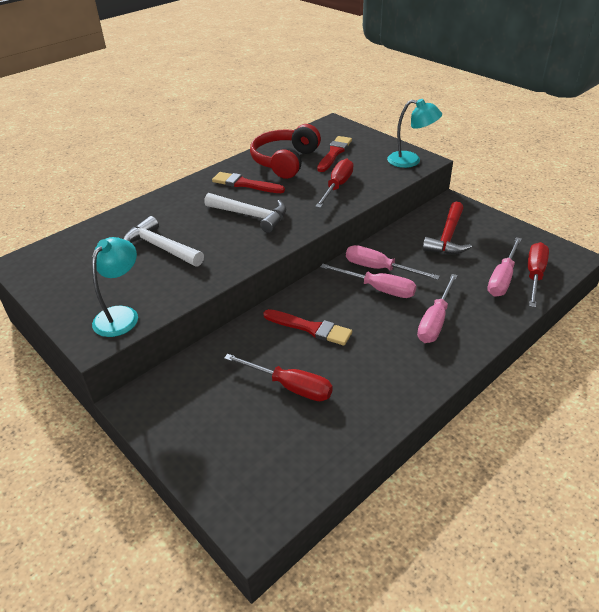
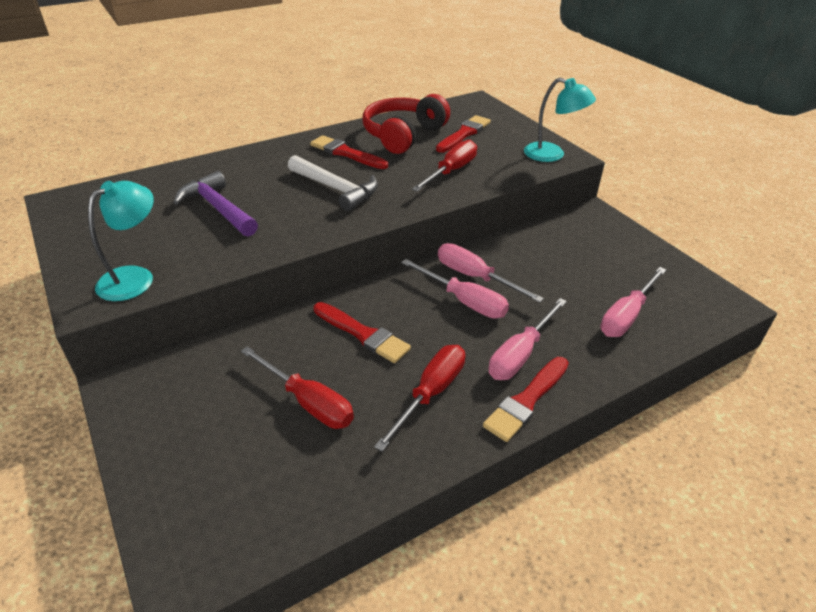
camera: 10 degrees right, 0 degrees up
white hammer [124,216,204,267] -> purple hammer [174,171,258,237]
red hammer [422,202,472,254] -> none
red screwdriver [528,242,549,308] -> red screwdriver moved to [374,345,465,452]
none -> red brush [483,357,569,442]

